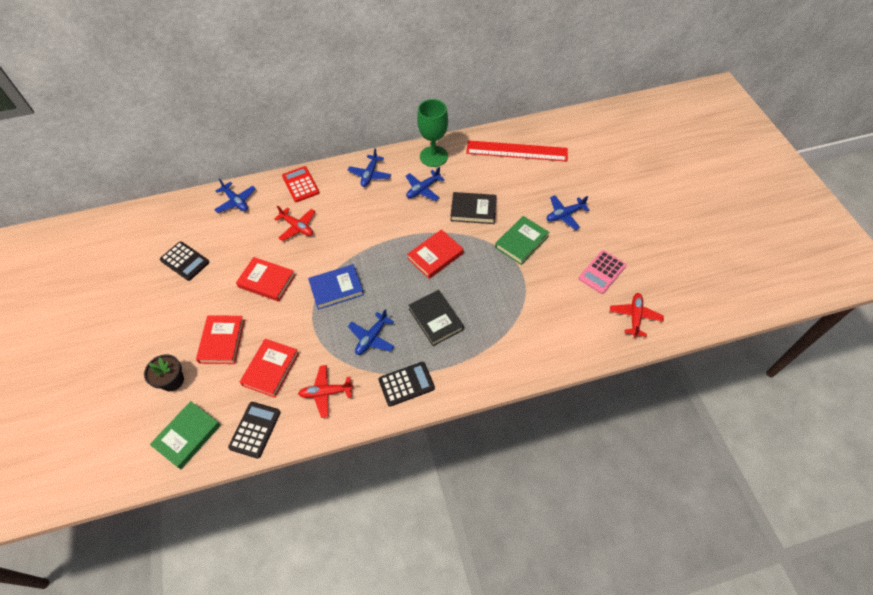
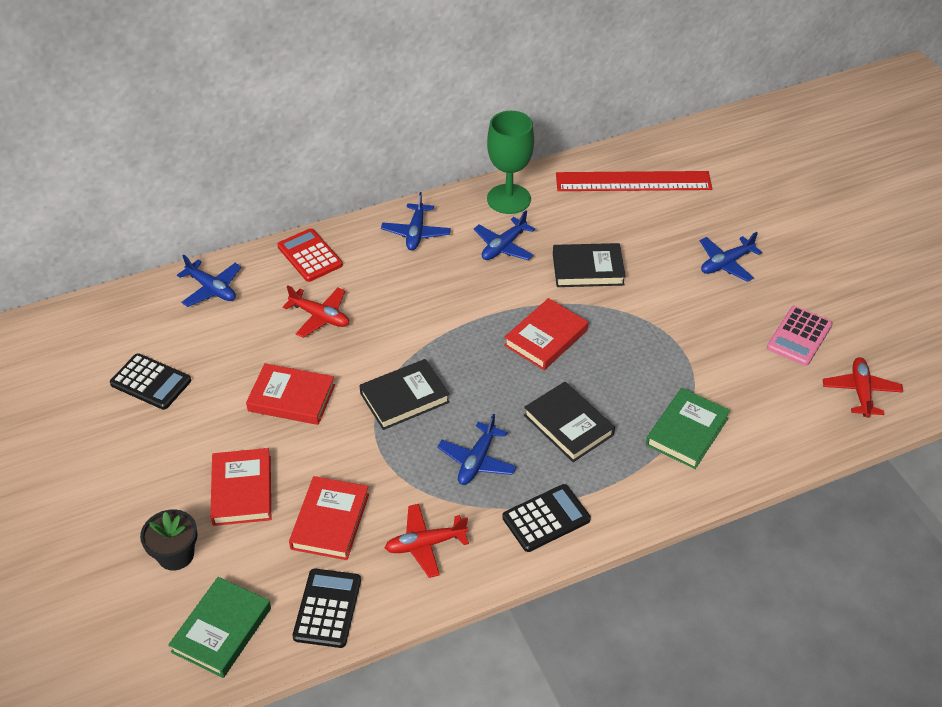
camera: 10 degrees left, 10 degrees down
blue book [308,264,364,310] -> black book [359,359,450,430]
green book [495,216,549,265] -> green book moved to [646,388,730,469]

